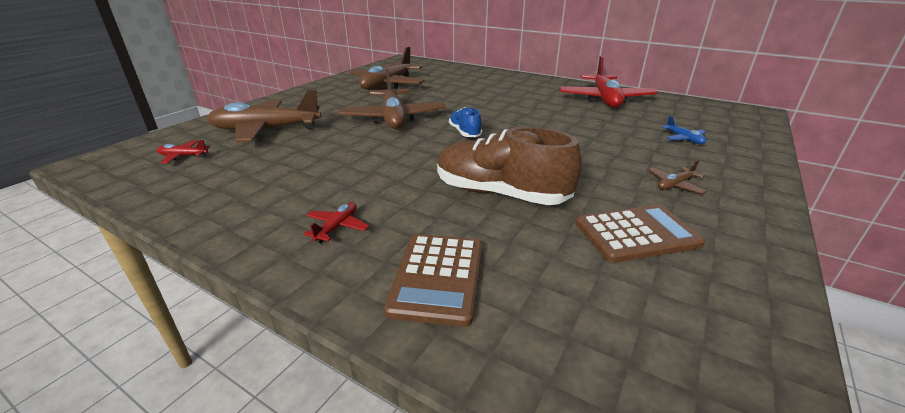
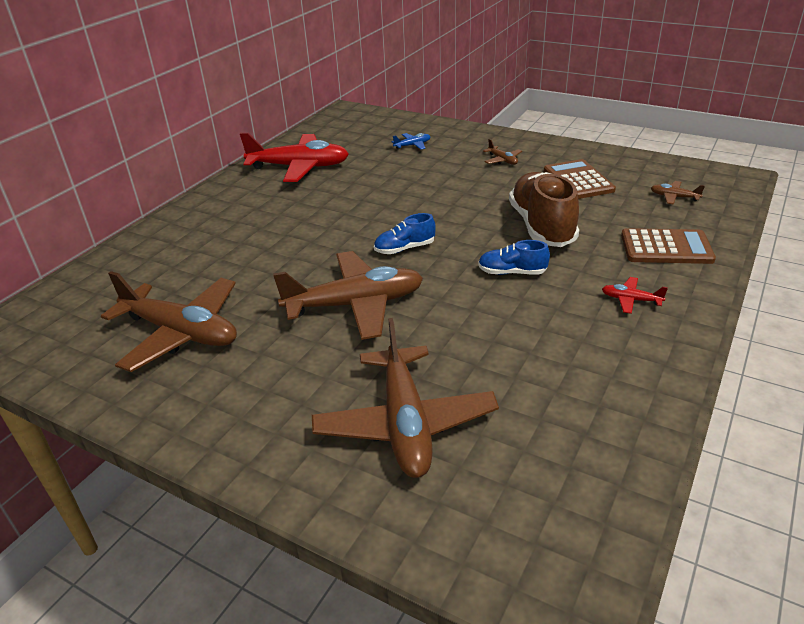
camera: 90 degrees left, 5 degrees up
red plane [157,140,210,164] -> none
brown shoe [437,127,582,205] -> brown shoe turned 150 degrees clockwise [509,172,579,247]
none -> blue shoe [478,240,550,275]
none -> brown plane [651,181,705,205]

